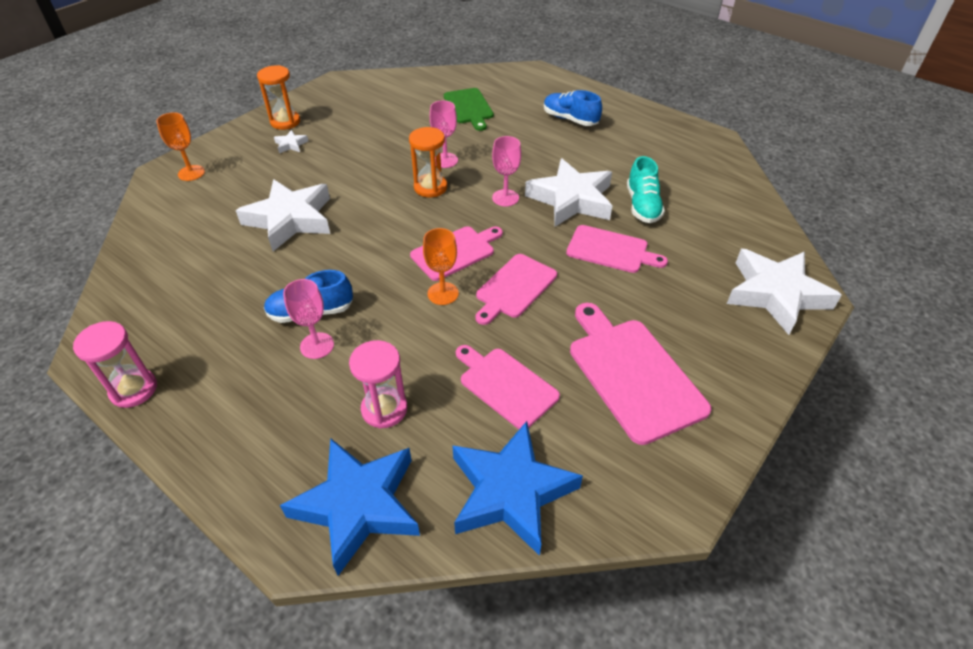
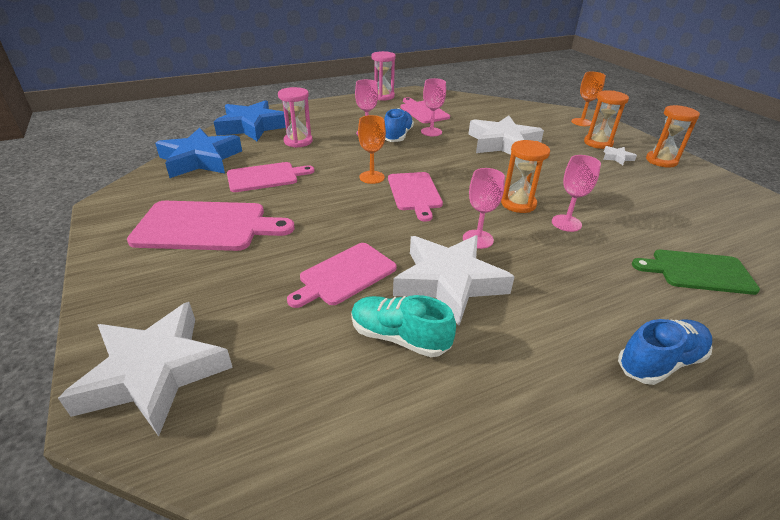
camera: 115 degrees right, 10 degrees down
pink cutting board [475,254,557,325] -> pink cutting board moved to [401,97,450,123]
none -> pink goblet [421,78,446,136]
none -> orange hourglass [584,90,629,149]

